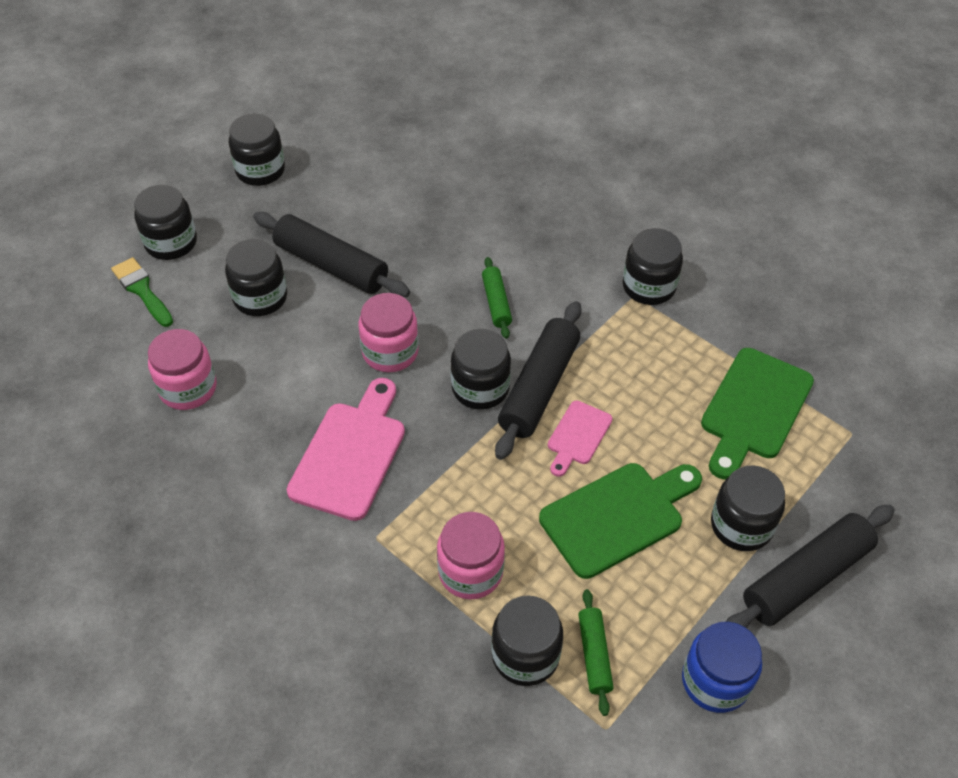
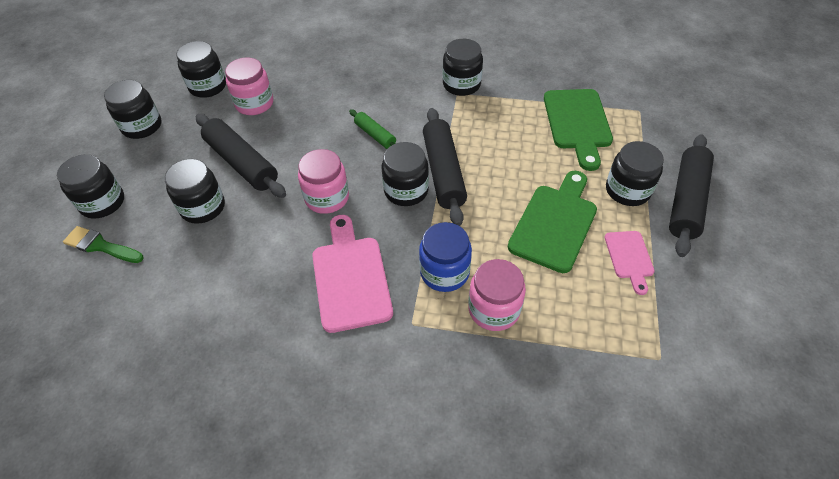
camera: 30 degrees left, 0 degrees up
pink jar [148,329,217,410] -> pink jar moved to [225,57,273,115]
black rolling pin [253,212,410,297] -> black rolling pin turned 45 degrees clockwise [196,114,286,198]
black jar [491,595,563,686] -> black jar moved to [176,41,226,98]
pink cutting board [548,401,612,477] -> pink cutting board moved to [605,231,655,295]
green rolling pin [578,589,613,716] -> none
blue jar [682,622,762,713] -> blue jar moved to [419,222,472,292]

